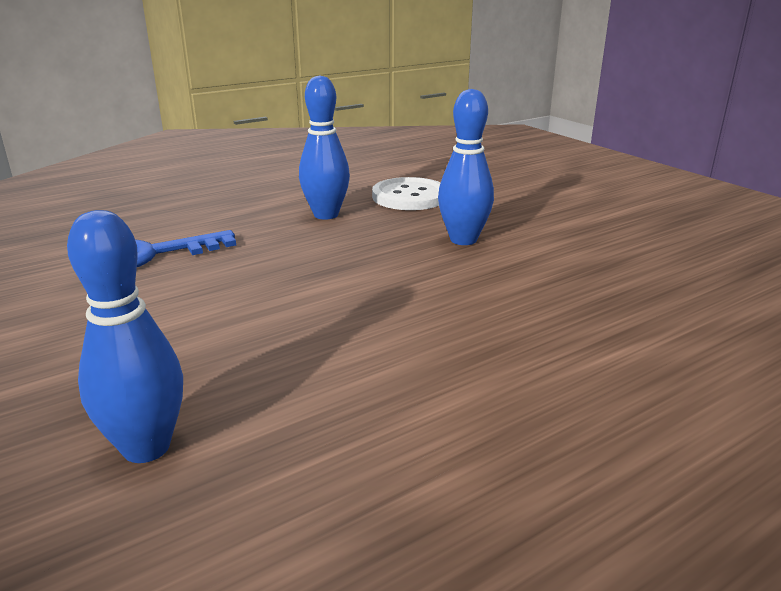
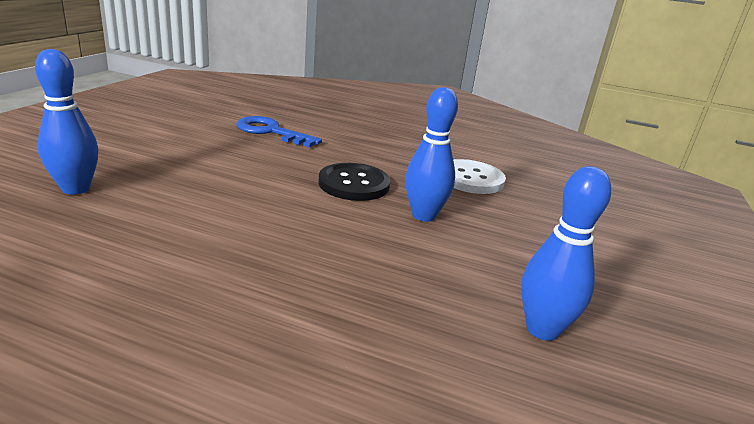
camera: 50 degrees right, 0 degrees up
blue bowling pin [299,75,350,220] -> blue bowling pin moved to [521,166,611,341]
none -> black button [318,163,391,201]

